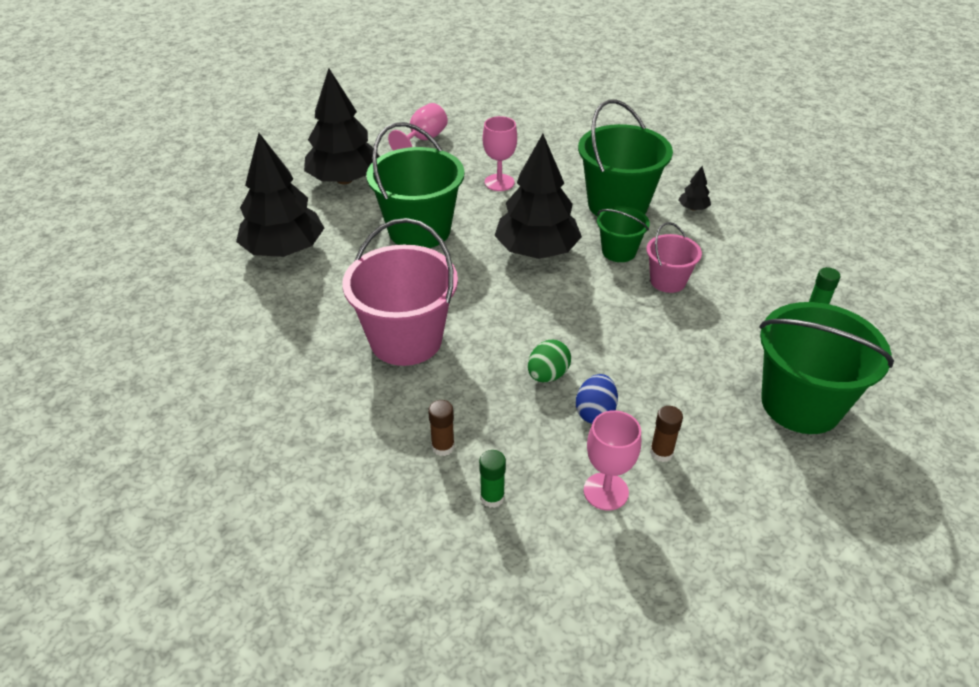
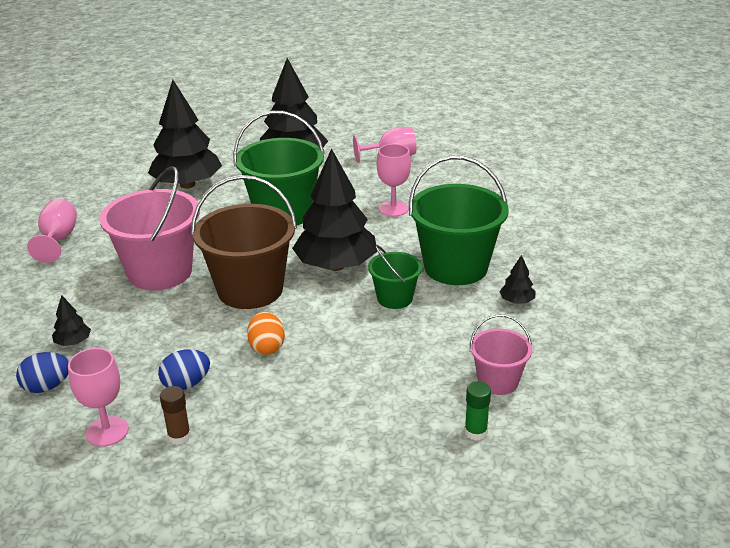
camera: 45 degrees right, 10 degrees down
brown glue stick [428,400,455,456] -> black tree [52,295,91,346]
green glue stick [479,450,506,508] -> blue egg [16,352,69,393]
green egg [528,340,571,382] -> none
pink bucket [646,222,702,293] -> pink bucket moved to [470,315,532,395]
green bucket [759,302,894,434] -> none
none -> pink goblet [27,199,77,263]
none -> brown bucket [191,175,297,309]
none -> orange egg [247,312,285,355]

